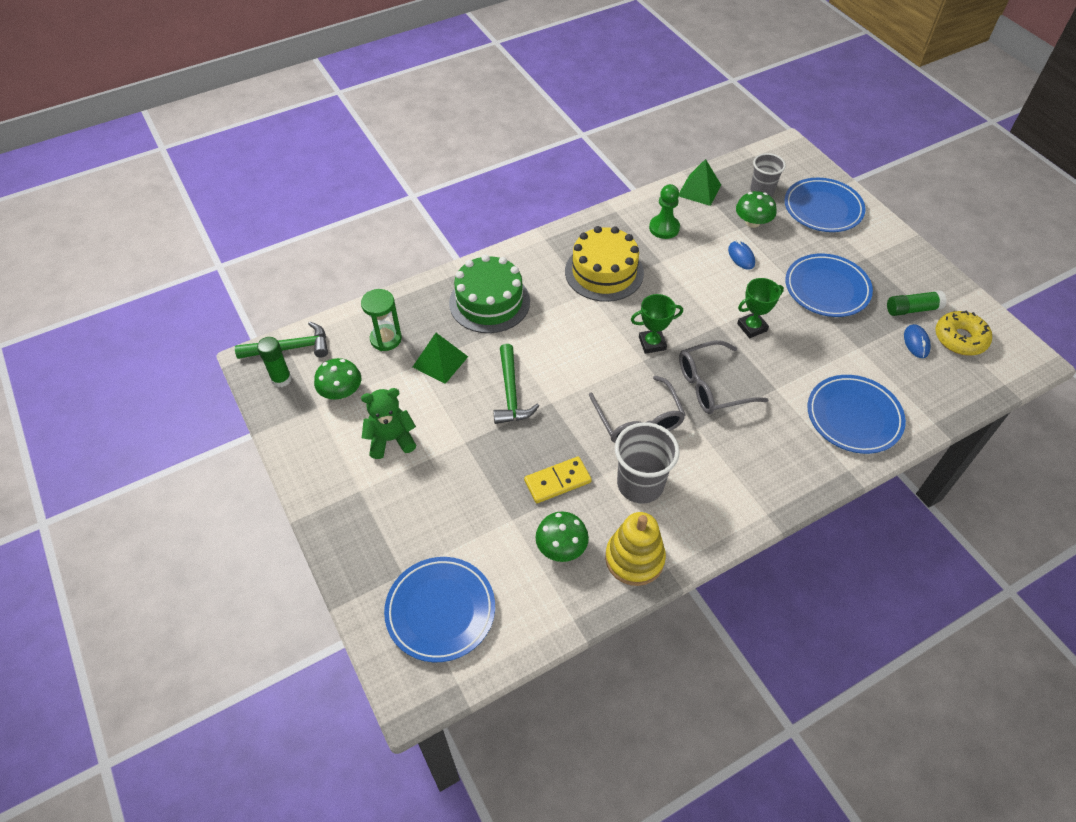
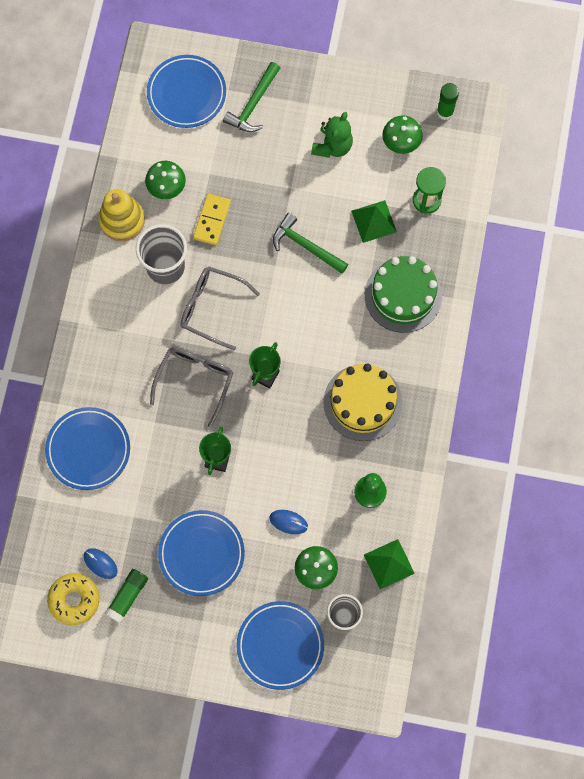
camera: 130 degrees right, 20 degrees up
green hammer [235,322,328,359] -> green hammer moved to [223,62,280,132]

